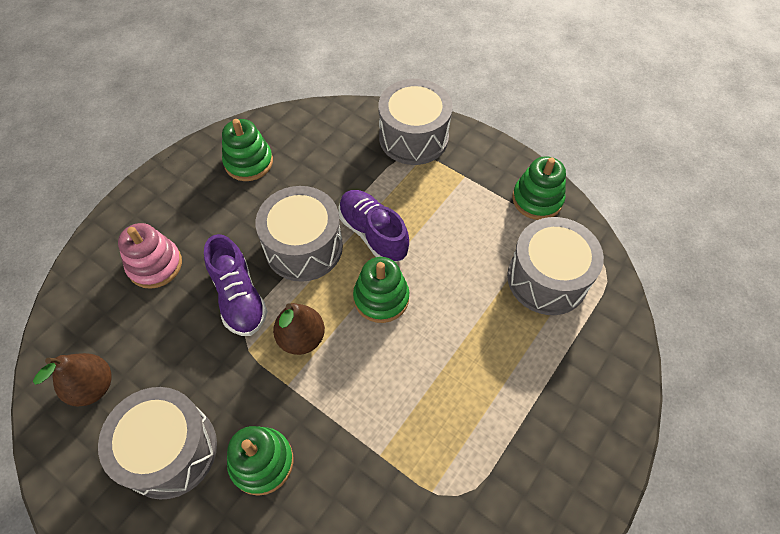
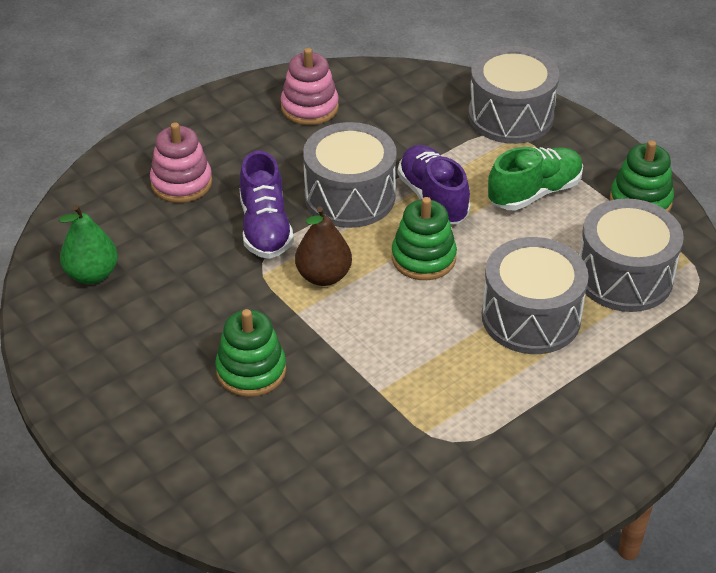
camera: 15 degrees right, 15 degrees down
brown pear [33,353,111,406] -> green pear [59,205,118,284]
grey drum [98,387,217,500] -> grey drum moved to [482,237,589,354]
green stacking toy [222,119,273,181] -> pink stacking toy [281,48,339,125]
none -> green shoe [488,147,583,211]

